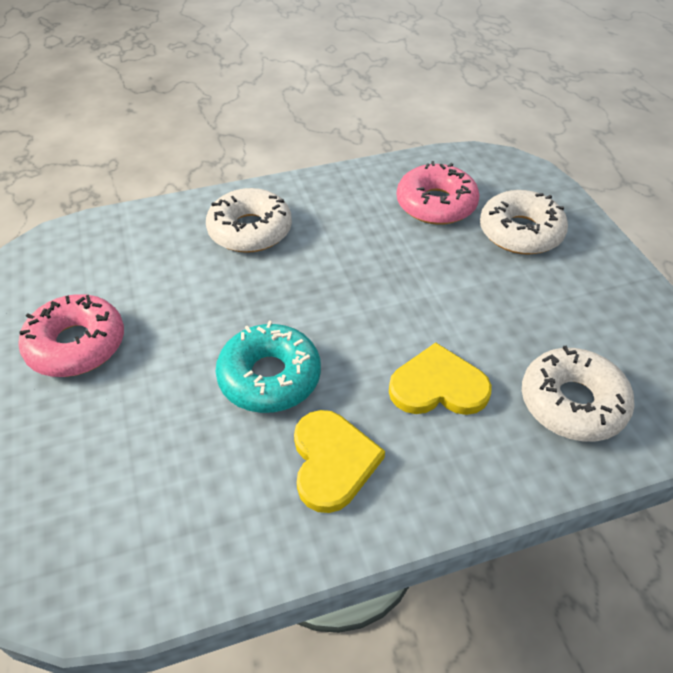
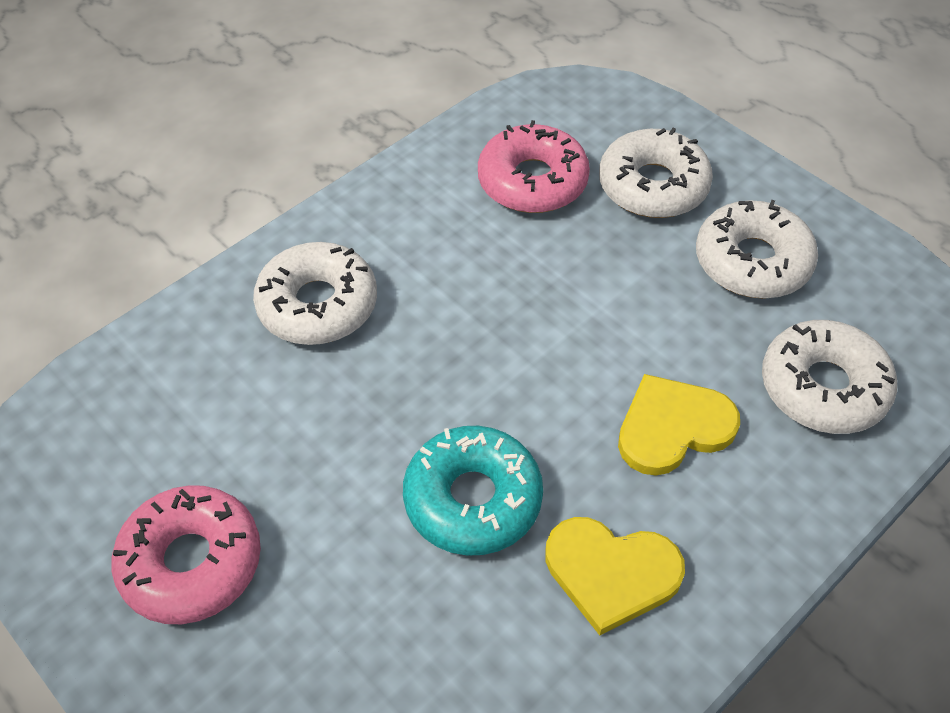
camera: 25 degrees left, 5 degrees up
yellow heart [294,410,385,513] -> yellow heart turned 135 degrees clockwise [545,517,685,635]
none -> white donut [696,200,818,299]

